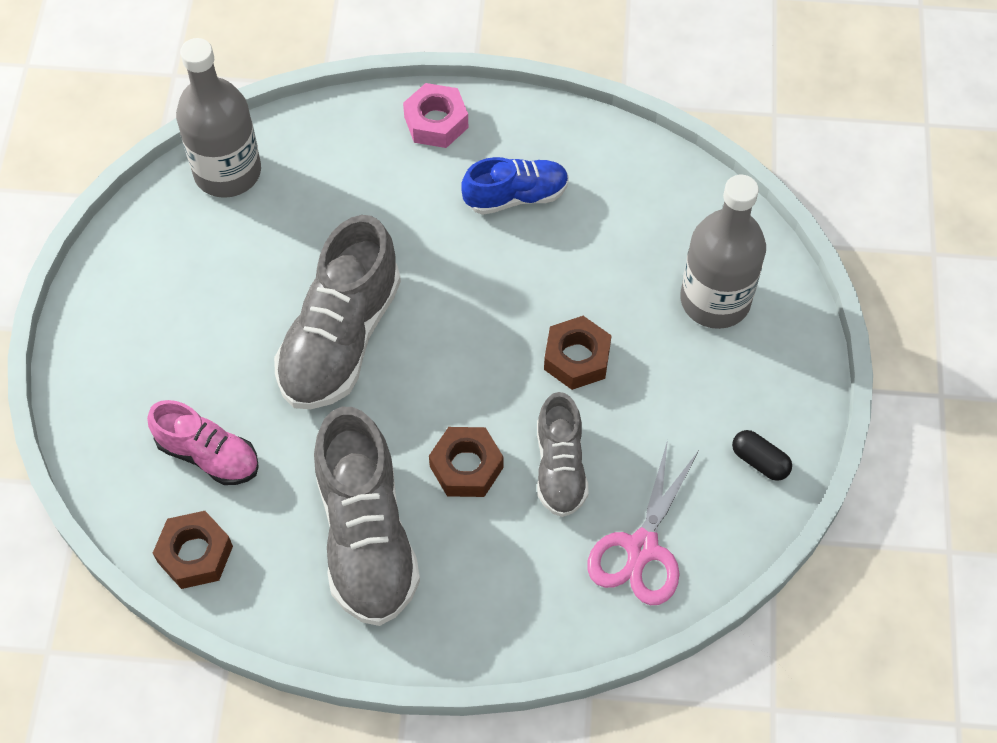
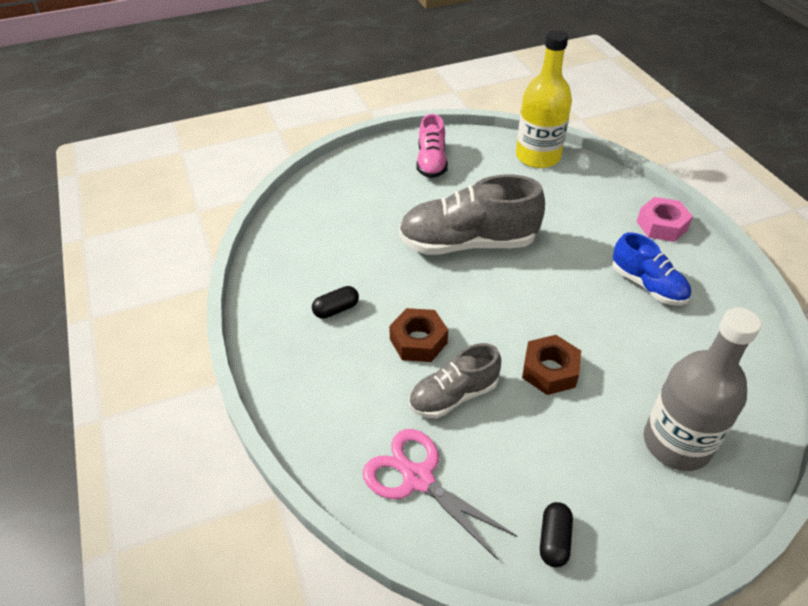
camera: 65 degrees right, 15 degrees down
pink shoe [147,400,259,485] -> pink shoe moved to [417,114,448,178]
brown nut [153,511,233,589] -> none
grey bottle [176,38,261,198] -> yellow bottle [516,30,572,168]
grey shoe [314,407,420,626] -> black capsule [312,286,359,319]
pink scissors [587,440,699,605] -> pink scissors turned 45 degrees clockwise [363,429,518,560]

